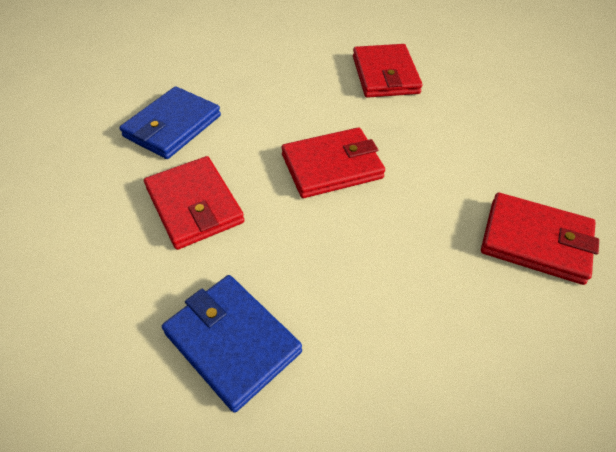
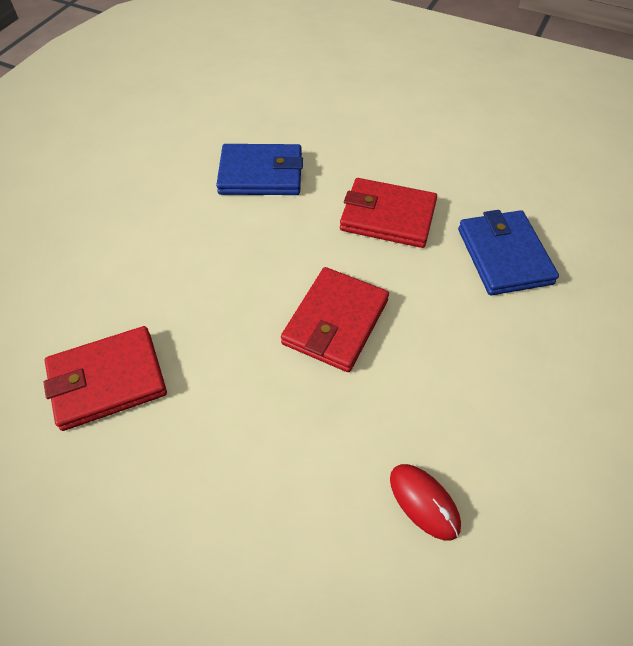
camera: 135 degrees right, 5 degrees up
red wallet [353,44,423,98] -> red mouse [390,464,461,541]

